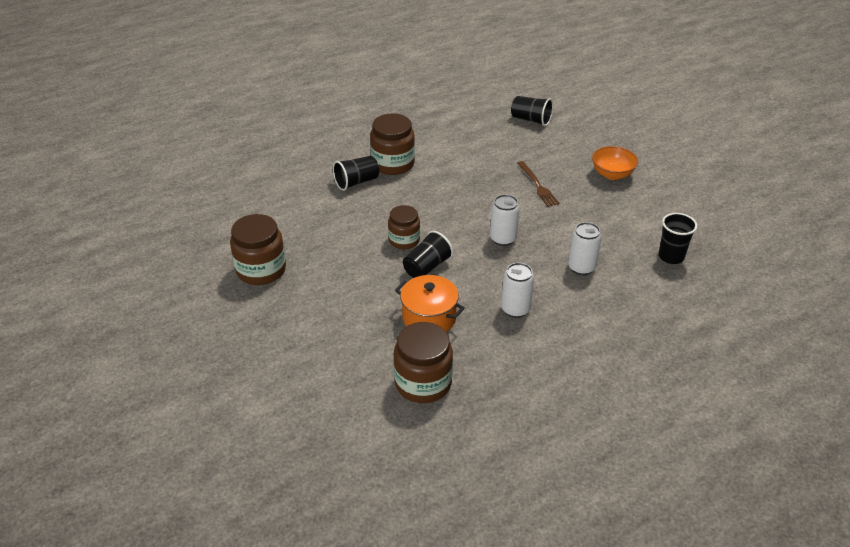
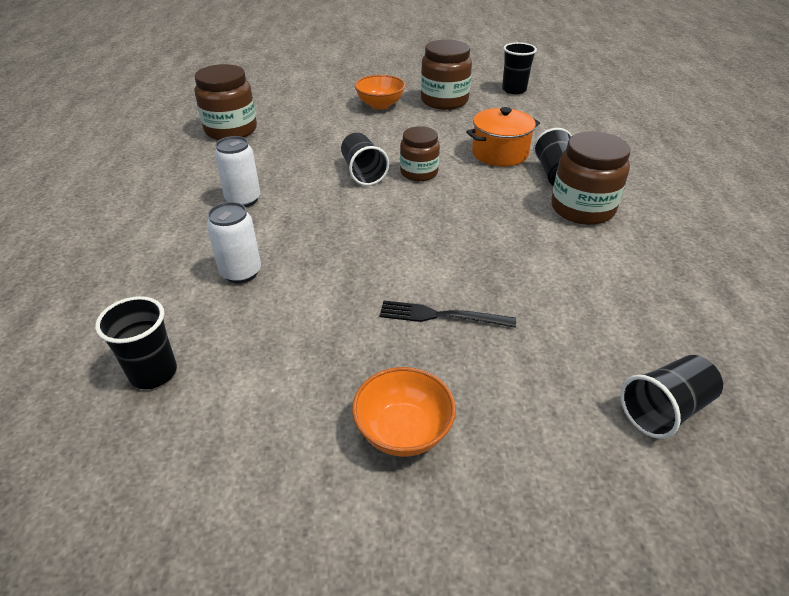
camera: 120 degrees right, 0 degrees up
orange pot [395,275,465,332] -> orange pot moved to [466,107,540,166]
white can [490,194,520,246] -> none
brown fork [517,161,560,207] -> black fork [380,300,516,328]
none -> orange bowl [355,75,405,110]
none -> black cup [502,42,537,94]

